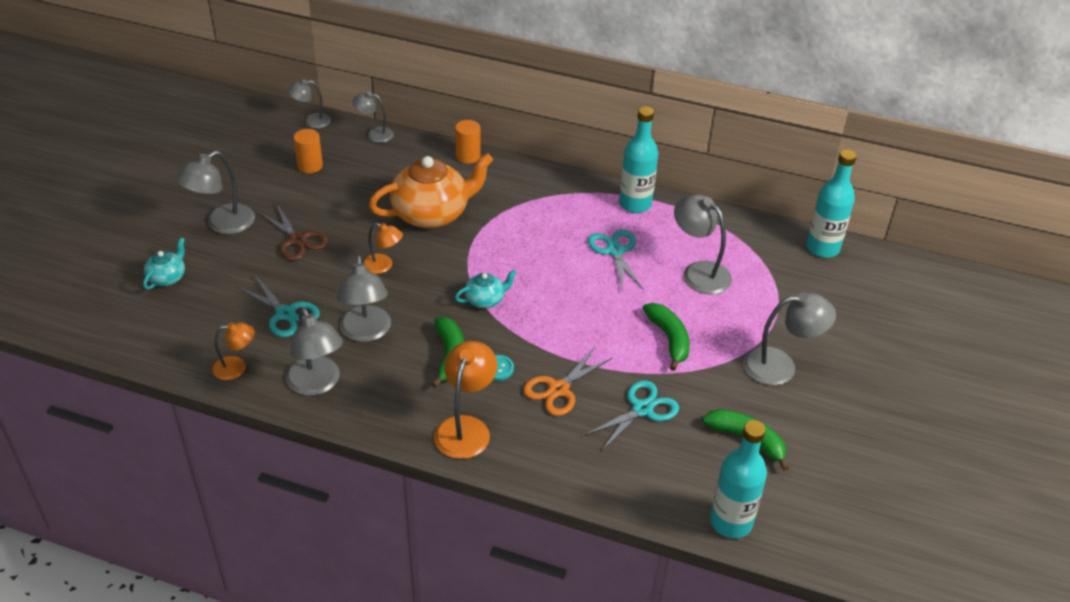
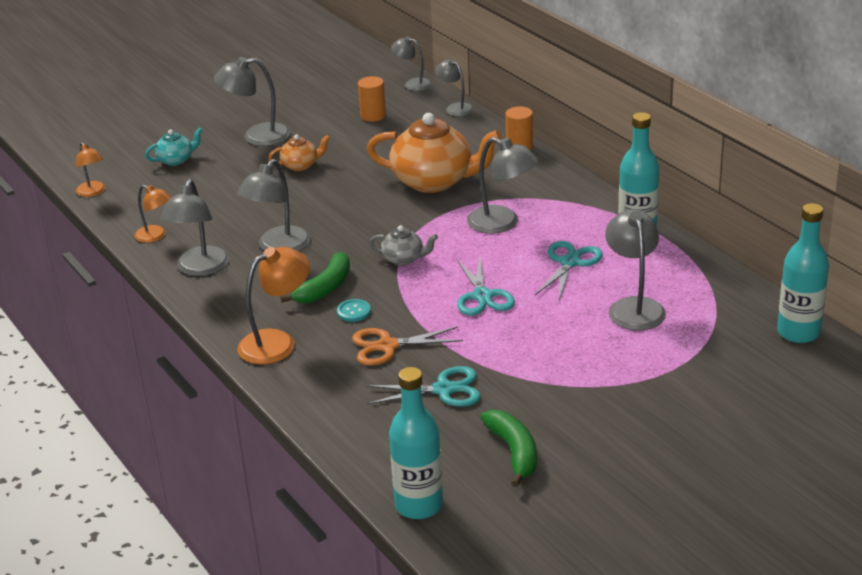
camera: 40 degrees right, 10 degrees down
turquoise scissors [237,276,320,337] -> turquoise scissors moved to [456,257,515,315]
brown scissors [258,203,328,261] -> orange teapot [269,134,330,171]
orange lamp [363,223,403,274] -> orange lamp moved to [76,142,106,197]
turquoise teapot [455,270,517,308] -> grey teapot [369,225,438,265]
green banana [643,303,690,371] -> none
grey lamp [743,292,836,385] -> grey lamp moved to [467,137,539,234]

